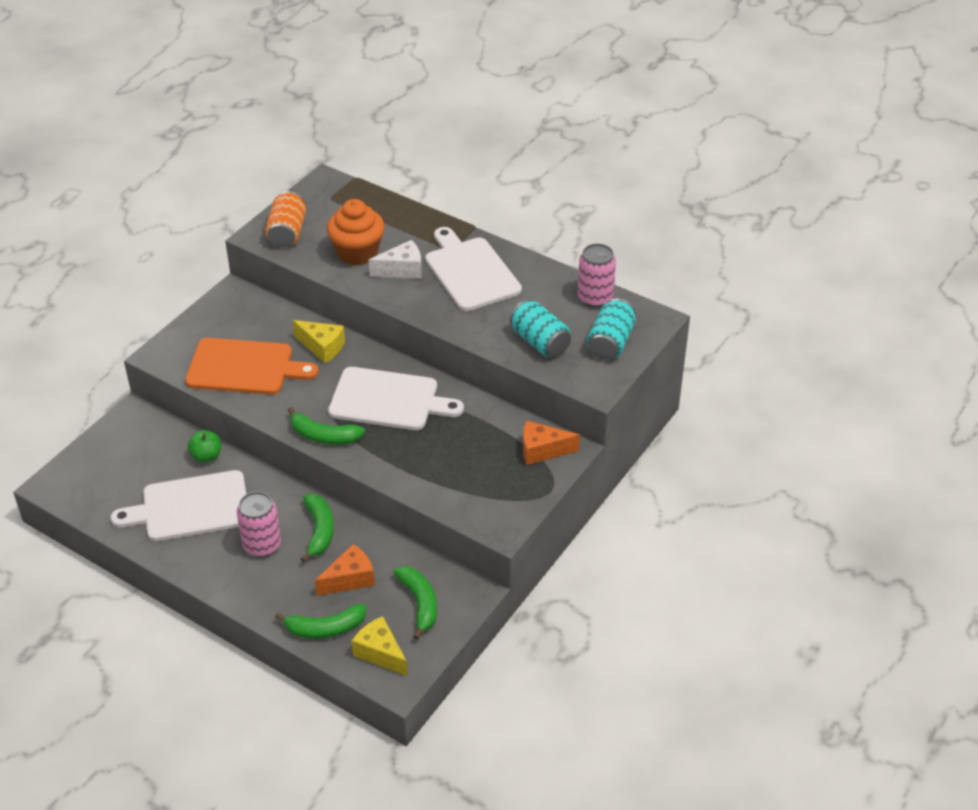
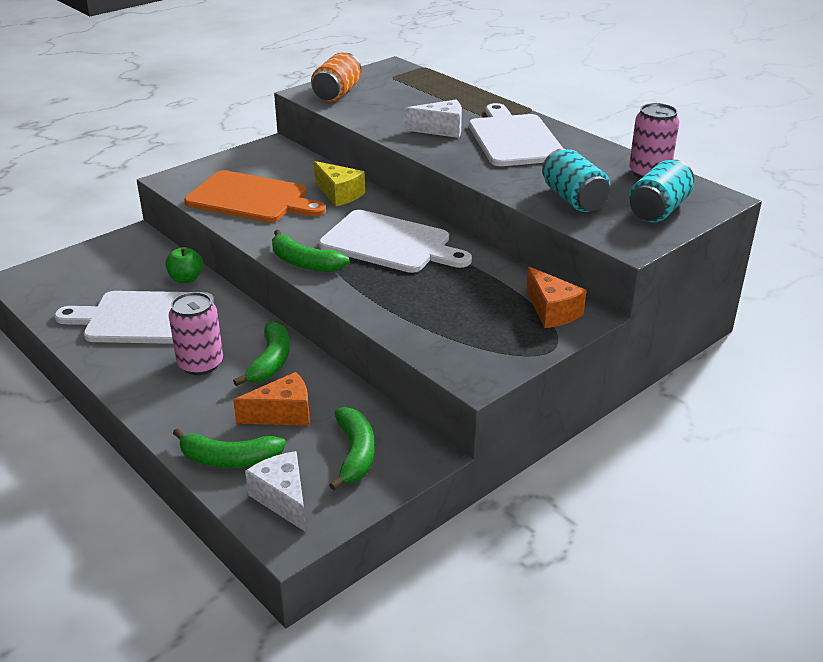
camera: 15 degrees right, 10 degrees down
orange cupcake [327,199,385,266] -> none
yellow cheese [352,616,408,676] -> white cheese [245,451,306,532]
orange cheese [523,421,580,465] -> orange cheese turned 135 degrees counterclockwise [526,267,587,328]

